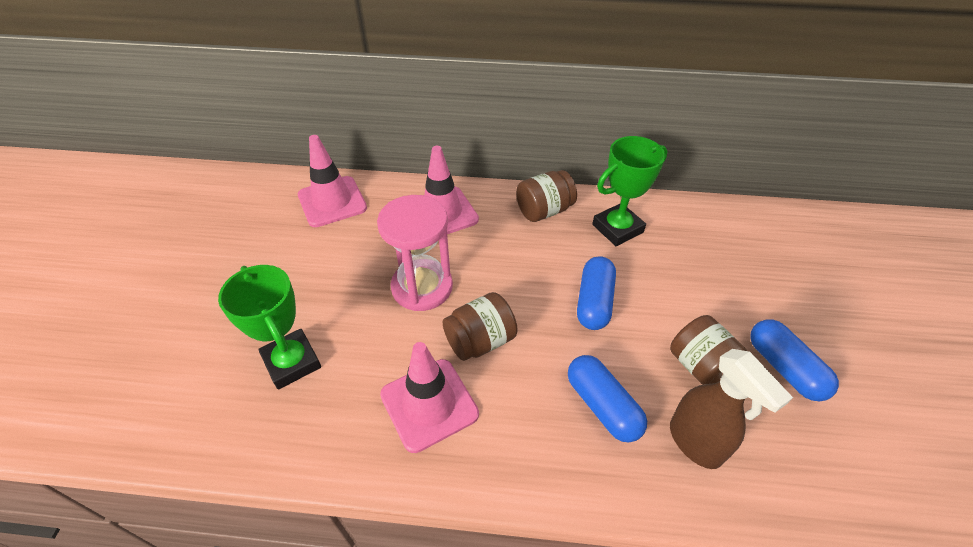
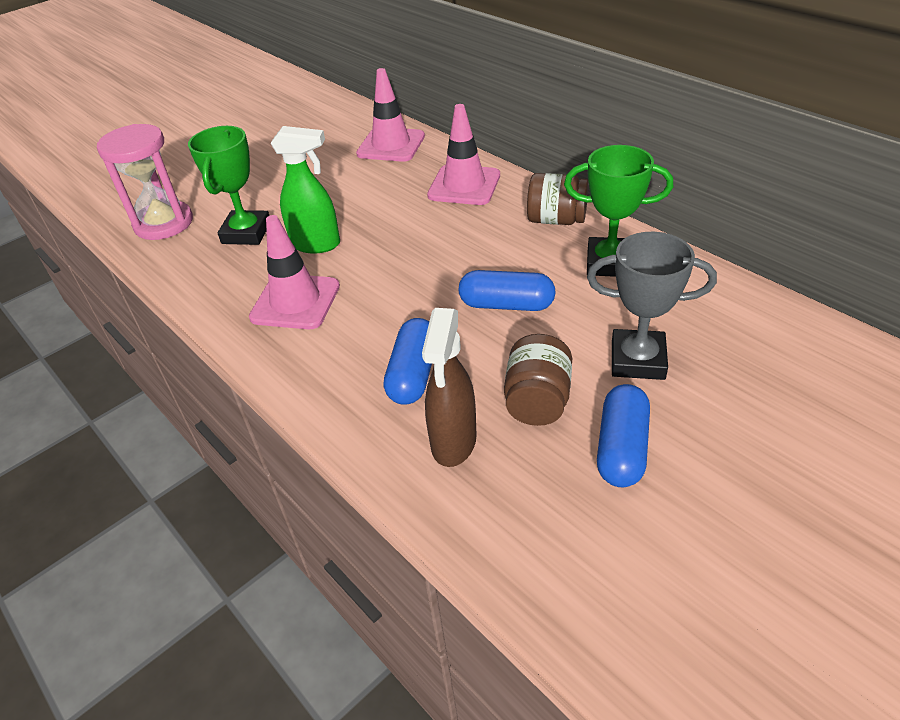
camera: 45 degrees right, 5 degrees down
pink hourglass [377,195,453,311] -> pink hourglass moved to [97,124,193,240]
brown jar [443,292,518,361] -> none
blue capsule [577,256,616,330] -> blue capsule turned 45 degrees clockwise [459,270,556,311]
none -> green spray bottle [270,126,340,253]
none -> grey trophy [587,232,717,380]

